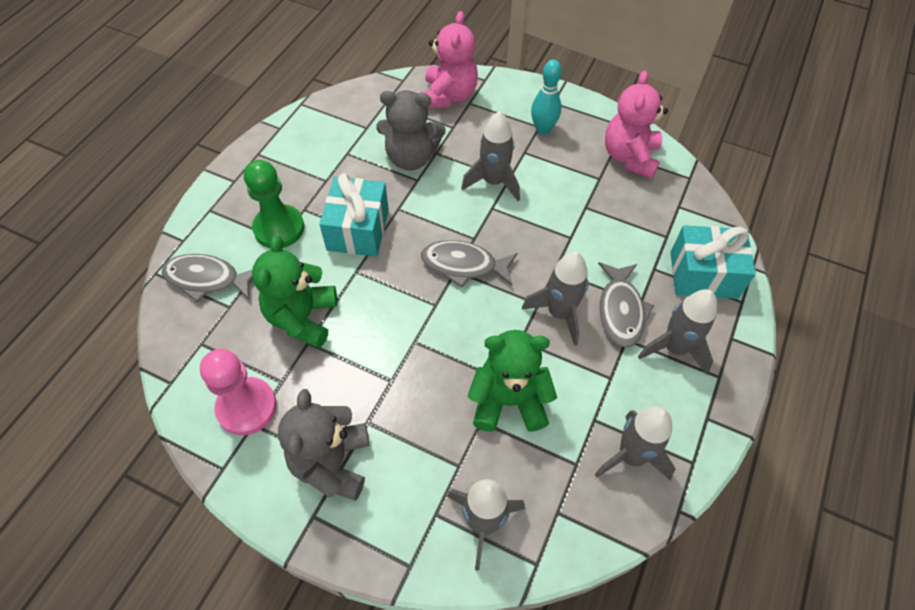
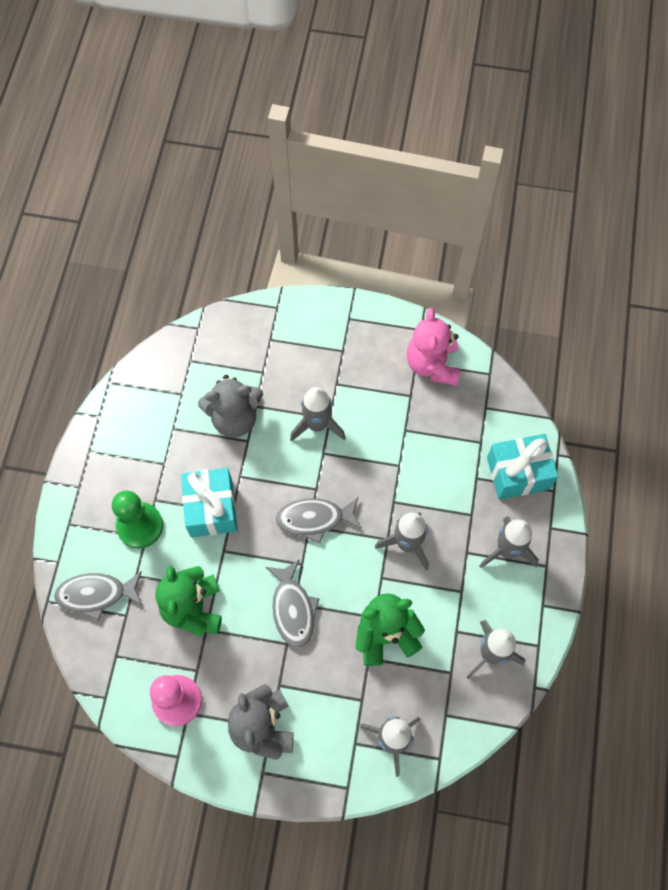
camera: 15 degrees left, 10 degrees up
pink teddy bear [422,11,478,109] -> none
turquoise bowling pin [531,59,562,135] -> none
grey fish [598,262,654,348] -> grey fish moved to [266,559,320,648]

